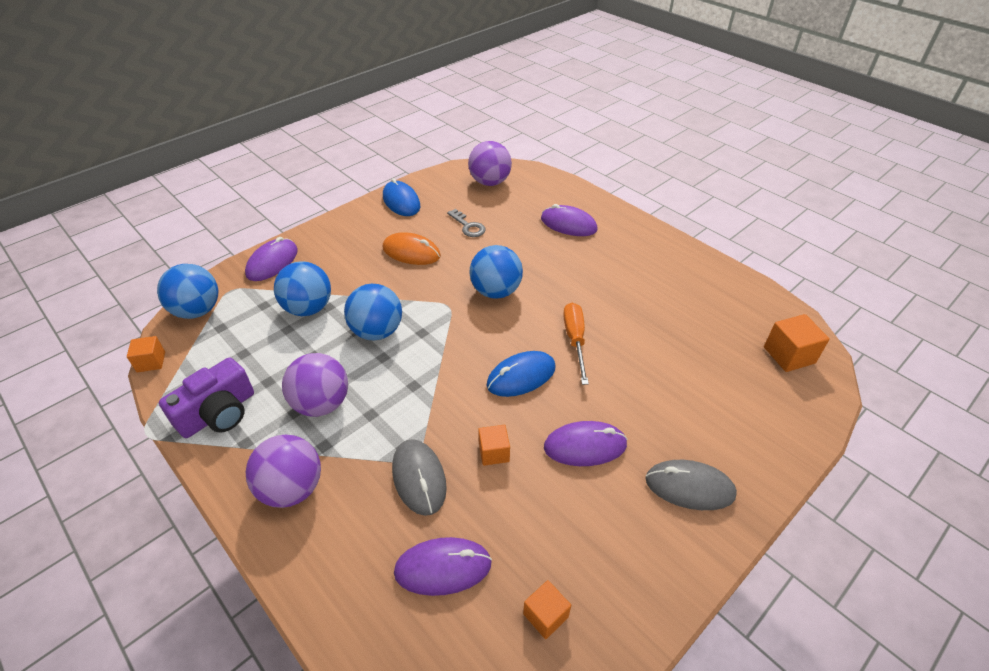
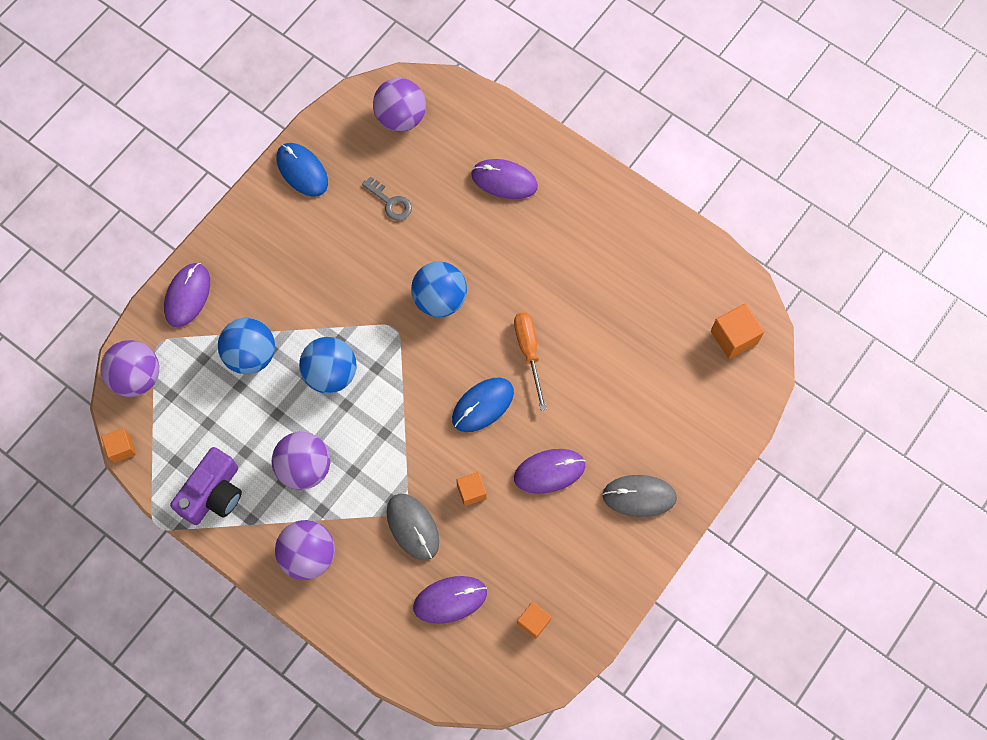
camera: 10 degrees left, 25 degrees up
blue ball [157,264,218,319] -> purple ball [101,340,159,397]
orange mouse [382,232,441,265] -> none

